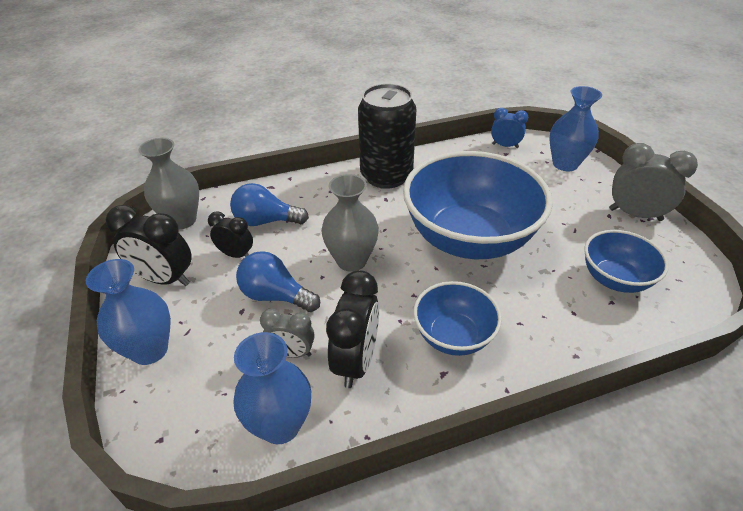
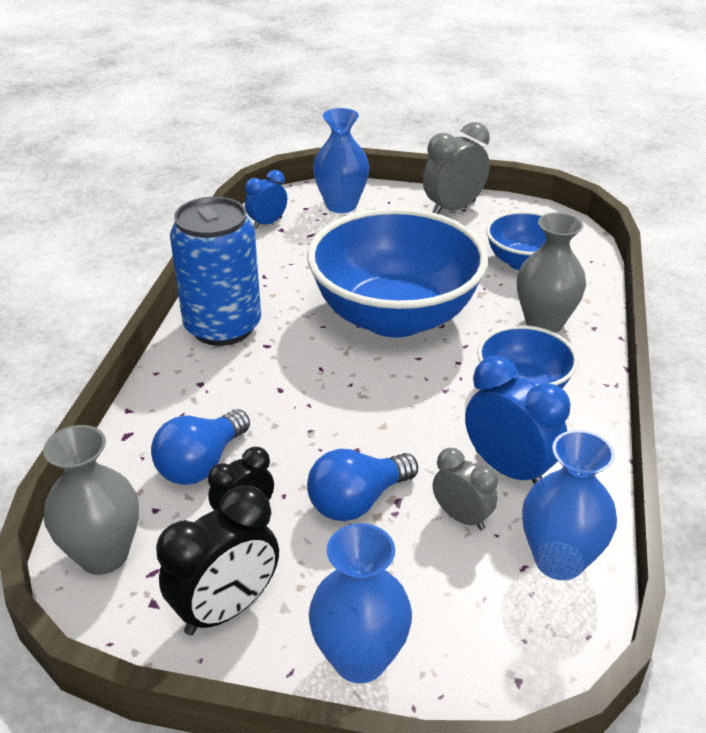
camera: 60 degrees left, 5 degrees down
grey clock [260,309,314,358] -> grey clock turned 90 degrees counterclockwise [433,448,498,530]
grey vase [321,174,379,272] -> grey vase moved to [517,212,586,333]
black clock [326,270,379,388] -> blue clock [465,356,570,484]
black can [358,84,416,189] -> blue can [170,197,261,346]

